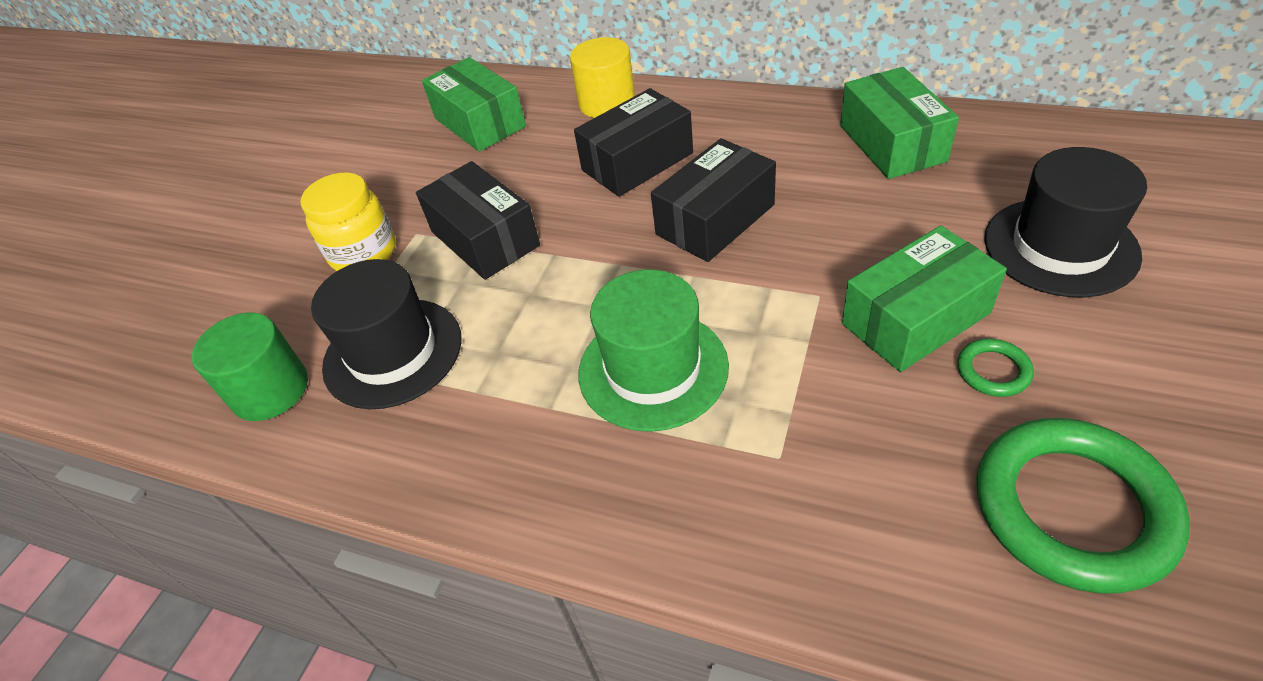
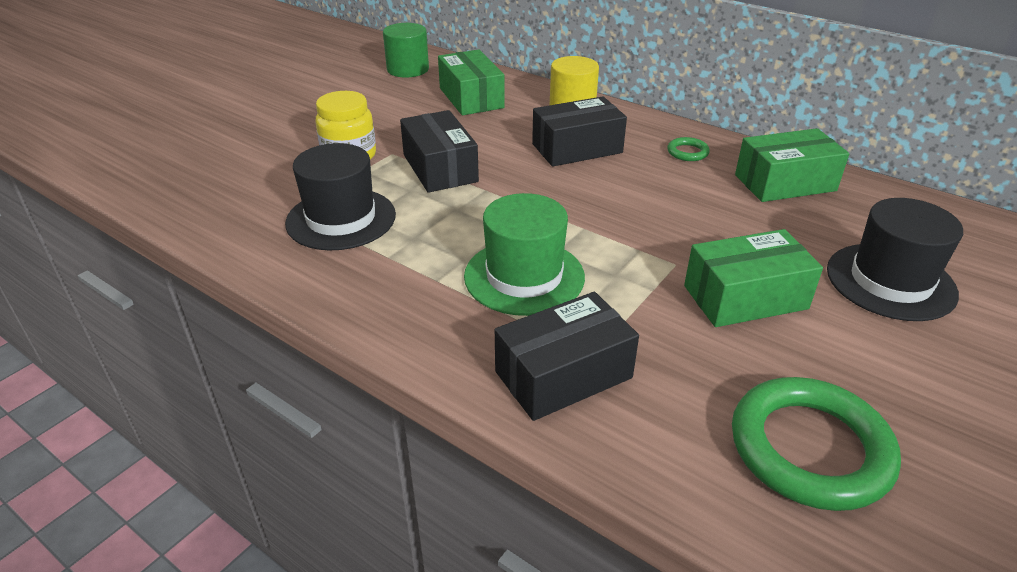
camera: 10 degrees right, 10 degrees down
green cylinder [192,313,308,421] -> green cylinder moved to [383,23,429,78]
black box [651,138,776,262] -> black box moved to [495,292,639,421]
green box [840,67,959,179] -> green box turned 75 degrees clockwise [735,128,849,202]
green ring [957,339,1034,397] -> green ring moved to [667,137,710,161]

